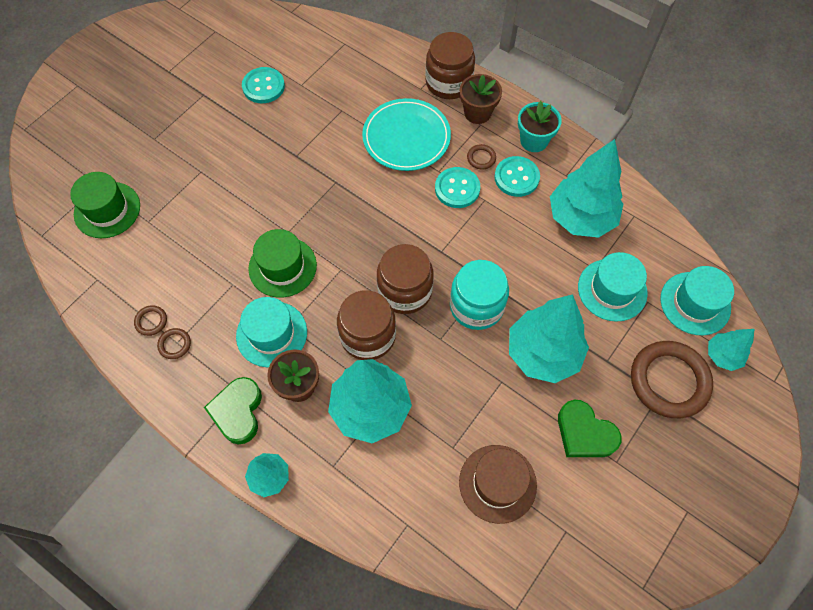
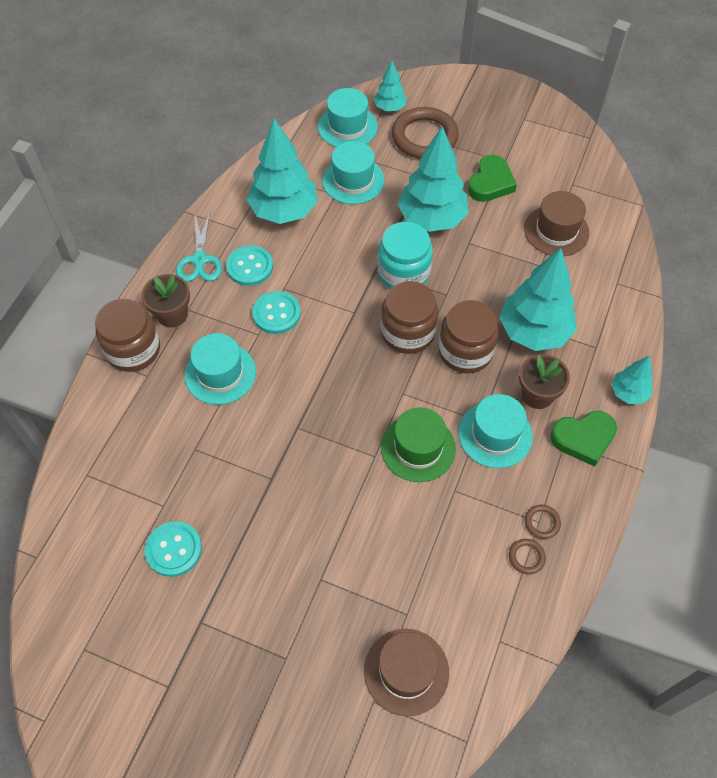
camera: 105 degrees left, 5 degrees down
green hat [70,172,140,238] -> brown hat [364,629,449,716]
turquoise plate [362,98,451,171] -> turquoise hat [185,333,256,405]
brown ring [467,144,496,170] -> none
turquoise flower pot [518,101,562,152] -> turquoise scissors [176,211,222,282]

